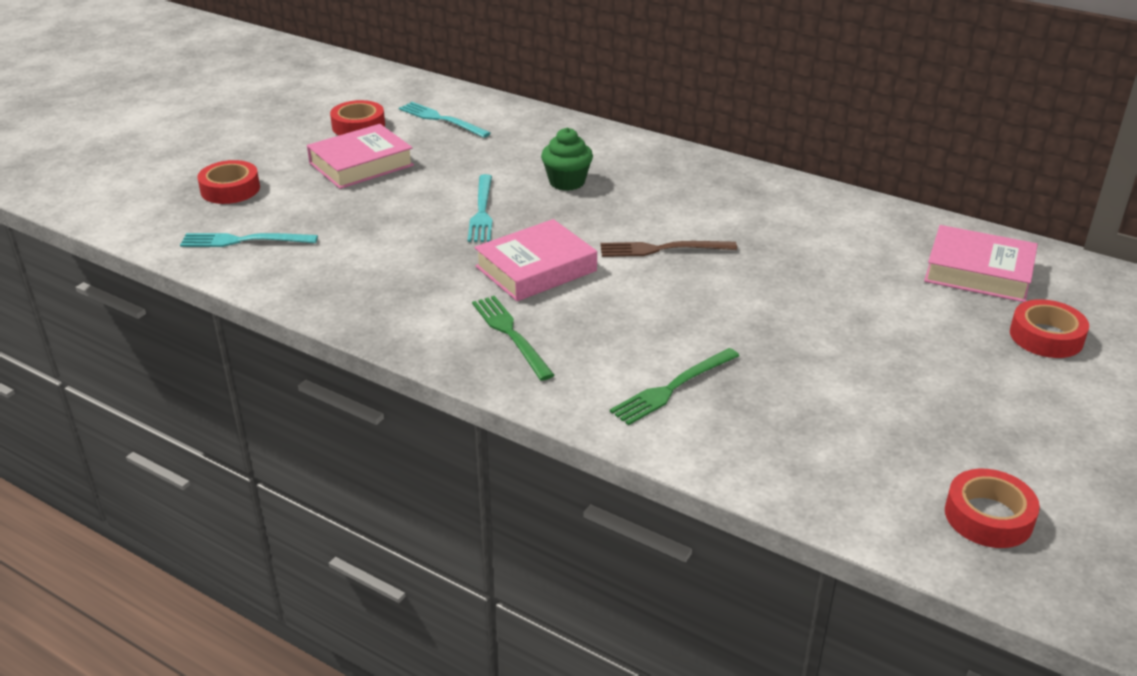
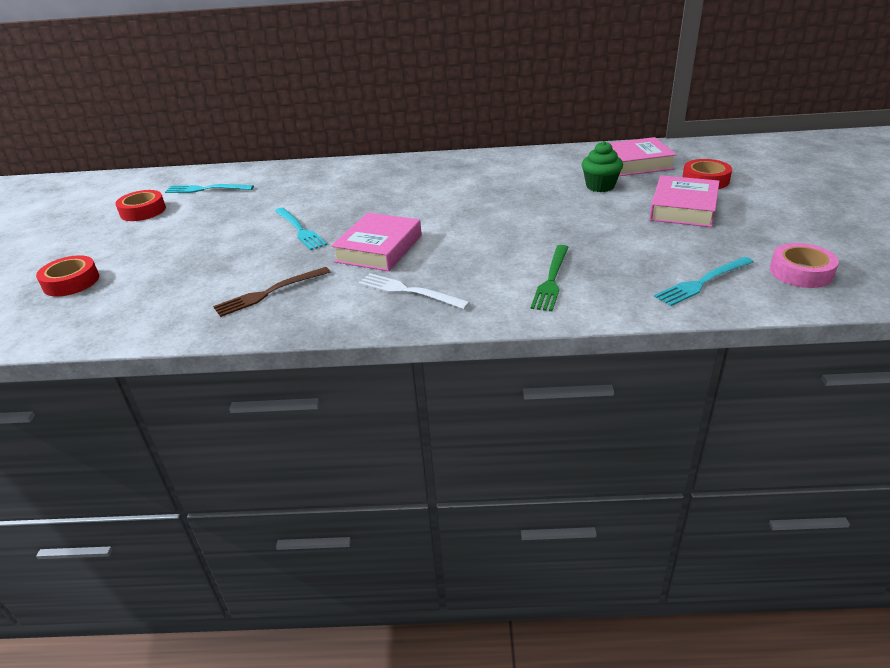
camera: 30 degrees left, 0 degrees up
turquoise fork [180,233,318,247] -> turquoise fork moved to [654,257,754,306]
pink book [307,124,414,189] -> pink book moved to [649,175,720,227]
green fork [472,296,555,381] -> white fork [358,273,470,309]
green cupcake [541,128,593,191] -> green cupcake moved to [582,141,623,192]
brown fork [601,241,737,257] -> brown fork moved to [213,267,330,317]
red tape [945,469,1040,548] -> pink tape [770,243,839,288]

